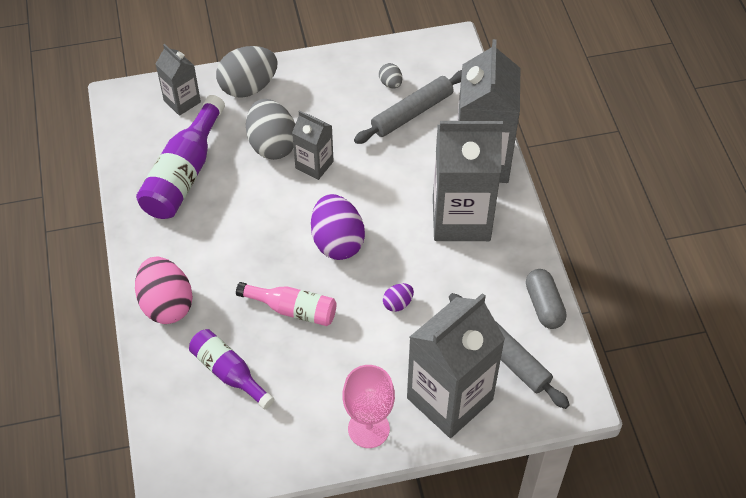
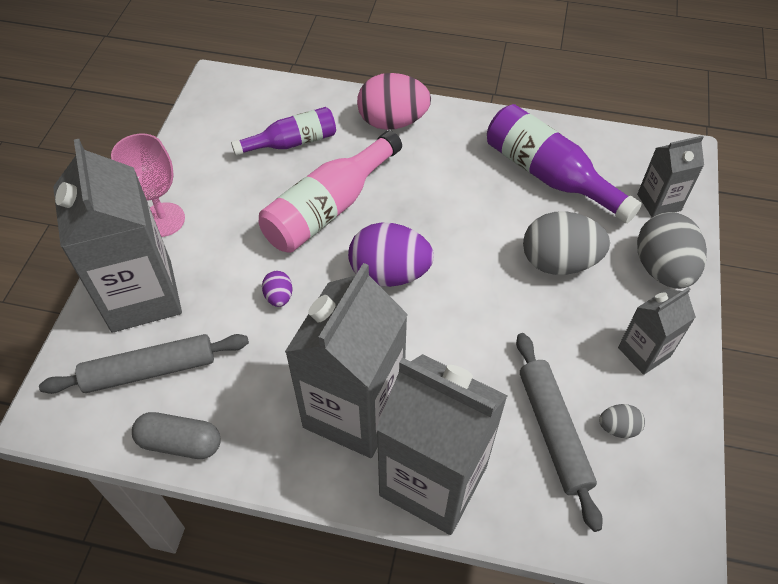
camera: 115 degrees right, 0 degrees up
pink bottle [236,282,337,326] -> pink bottle [259,130,402,253], size x1.56
grey carton [292,111,334,180] -> grey carton moved to [618,287,696,375]

